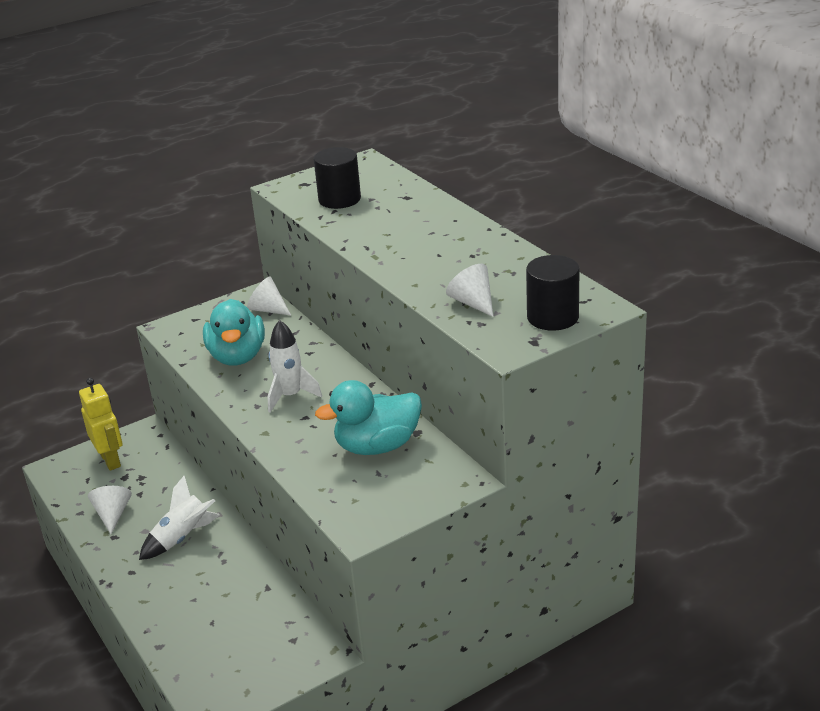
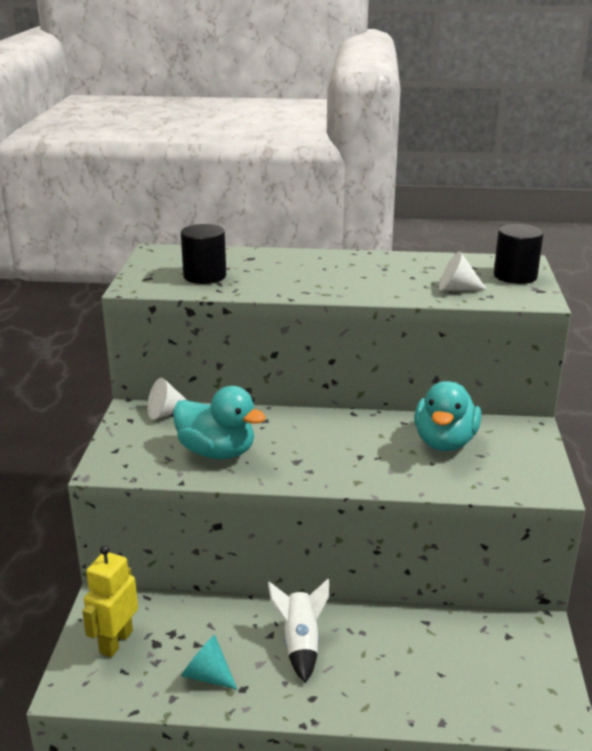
camera: 55 degrees left, 5 degrees down
yellow robot [79,378,123,471] -> yellow robot turned 75 degrees counterclockwise [82,545,138,657]
white cone [88,486,132,534] -> turquoise cone [181,635,237,689]
white rocket [267,320,322,412] -> none

